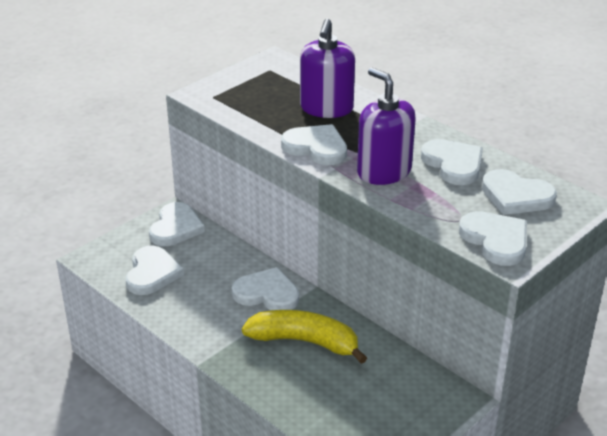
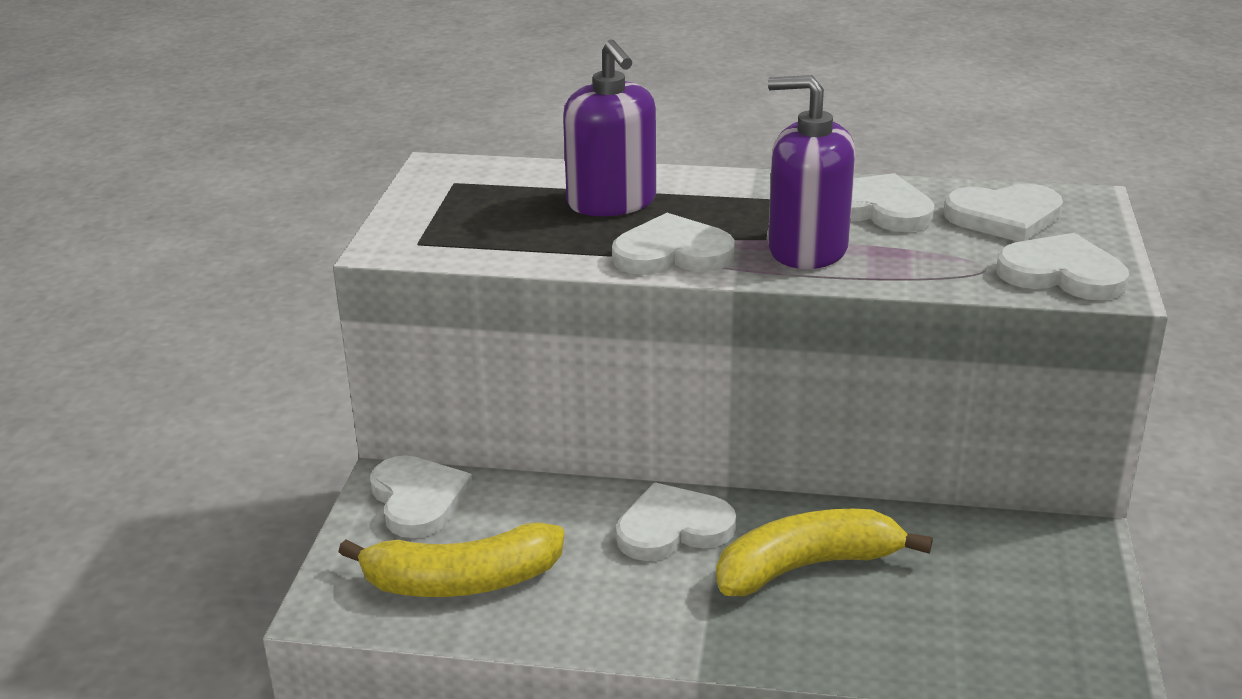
camera: 35 degrees left, 5 degrees down
white heart [126,246,184,295] -> yellow banana [338,522,564,597]

